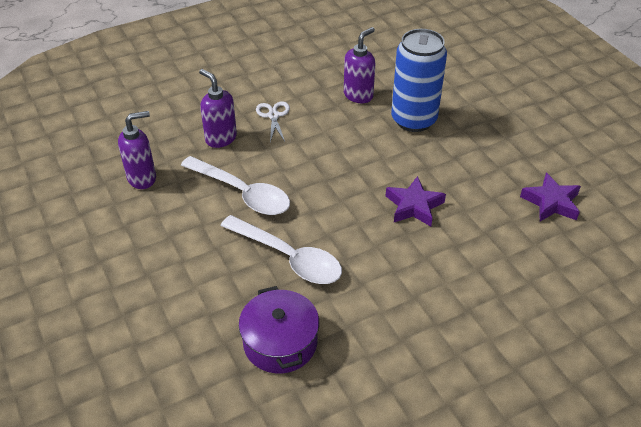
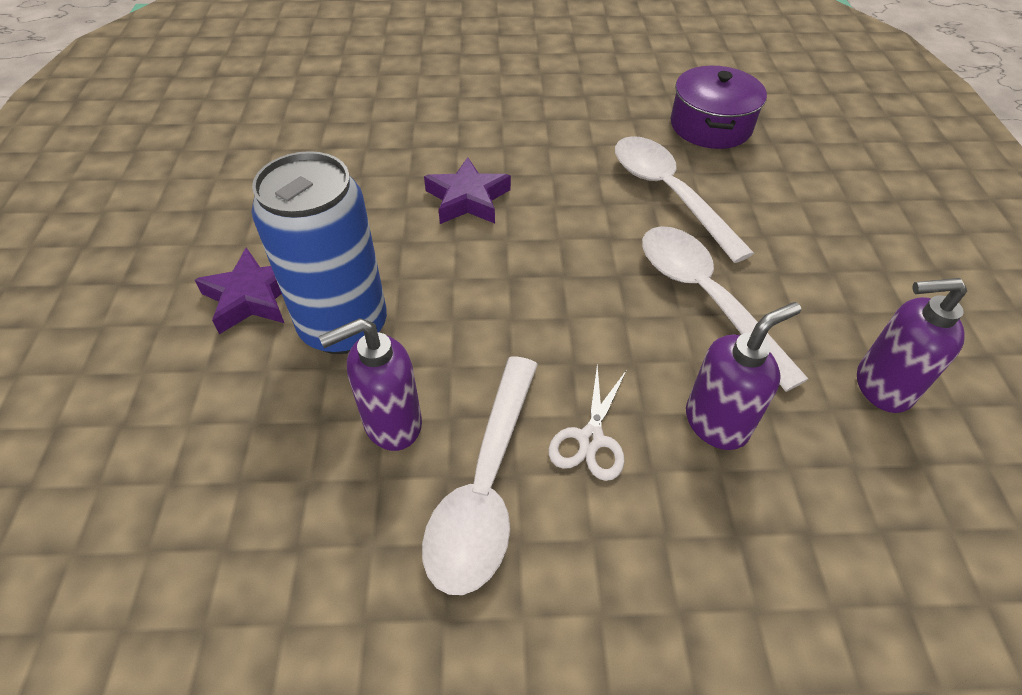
camera: 155 degrees left, 5 degrees up
purple soap dispenser [199,69,237,148] -> purple soap dispenser turned 105 degrees counterclockwise [686,302,801,450]
purple star [520,172,581,222] -> purple star moved to [195,247,284,334]
none -> white spoon [422,356,538,595]

